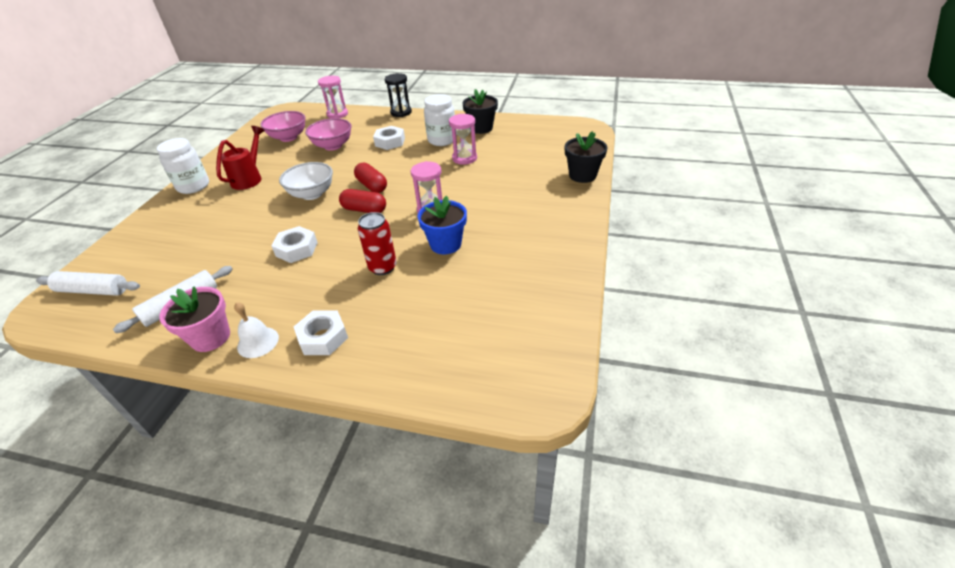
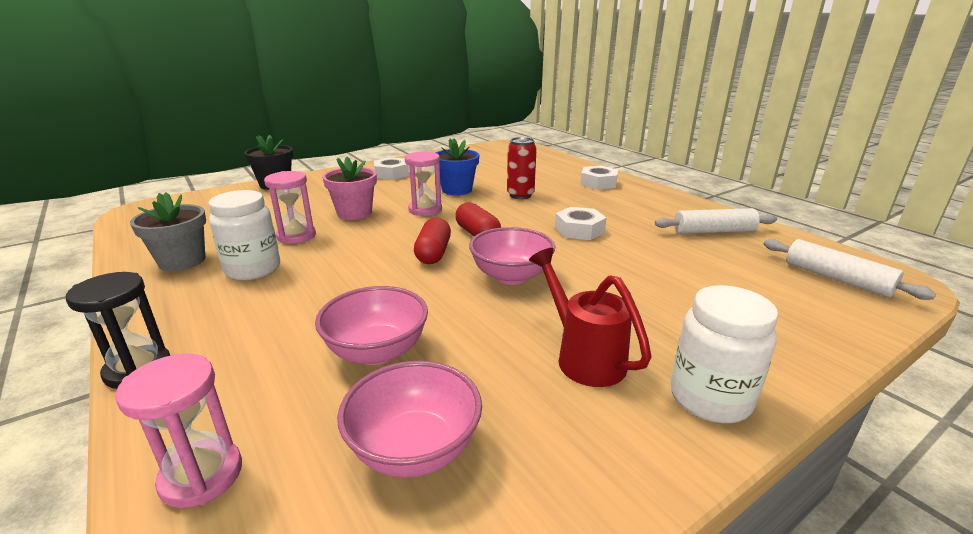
camera: 140 degrees left, 15 degrees down
pink flower pot [160,286,230,352] -> pink flower pot moved to [322,157,377,220]
red watering can [216,126,265,190] -> red watering can turned 90 degrees clockwise [529,248,652,387]
white bell [234,302,279,358] -> none
white bowl [279,162,333,200] -> pink bowl [469,227,555,285]
white nut [373,126,405,150] -> white nut moved to [374,157,409,180]
black flower pot [462,89,498,134] -> grey flower pot [130,192,206,271]

